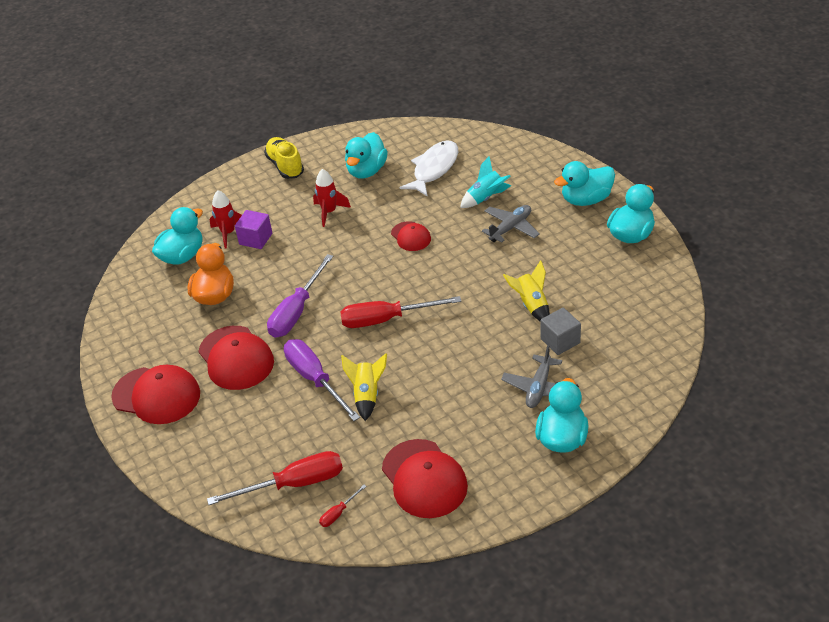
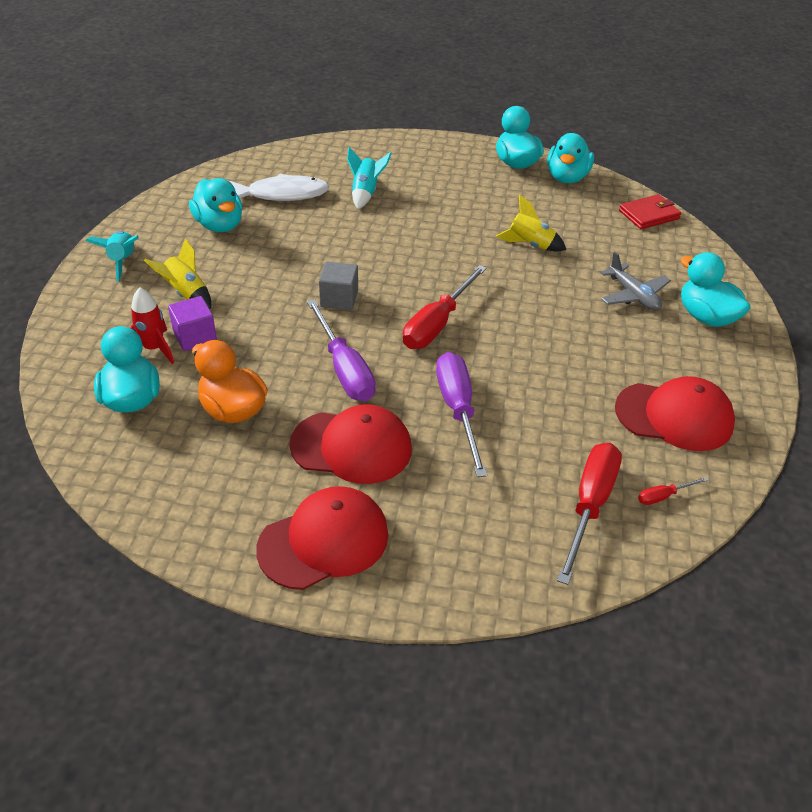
camera: 55 degrees left, 0 degrees up
yellow shoe [264,137,304,179] -> turquoise rocket [85,231,139,281]
purple screwdriver [284,339,360,421] -> purple screwdriver turned 75 degrees clockwise [436,352,487,477]
red rocket [313,169,351,227] -> none
red screwdriver [319,485,367,527] -> red screwdriver turned 75 degrees clockwise [638,477,708,505]
yellow rocket [341,353,387,421] -> yellow rocket moved to [144,238,211,309]
red cap [391,221,431,251] -> none
white fish [399,141,458,197] -> white fish turned 105 degrees clockwise [230,173,330,201]
grey plane [482,205,540,243] -> none
grey cube [541,308,581,355] -> grey cube moved to [319,262,358,310]
turquoise duck [554,161,615,206] -> turquoise duck moved to [547,133,594,183]
none -> red wallet [619,194,681,229]

